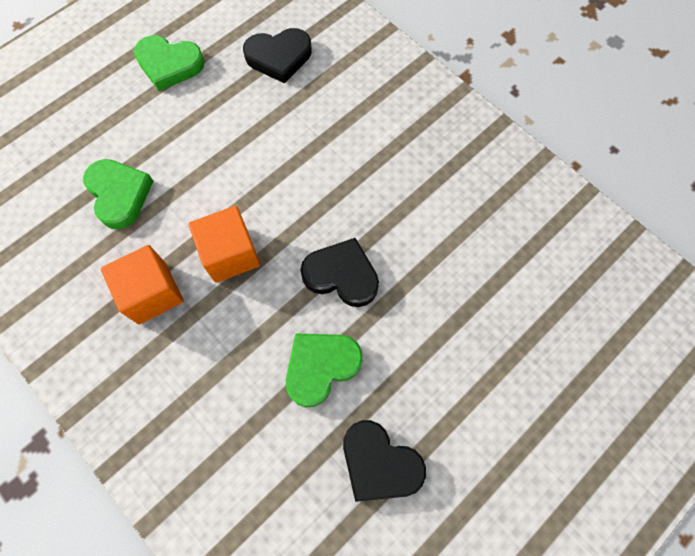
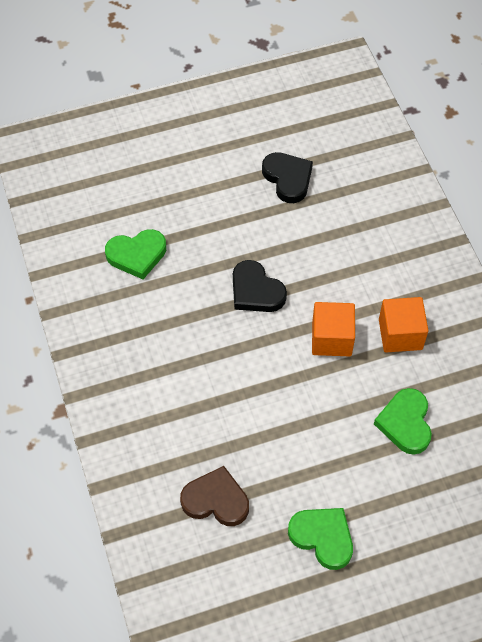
camera: 155 degrees left, 10 degrees down
black heart [243,28,312,83] -> brown heart [180,466,249,526]
green heart [286,333,363,407] -> green heart moved to [105,229,166,279]

